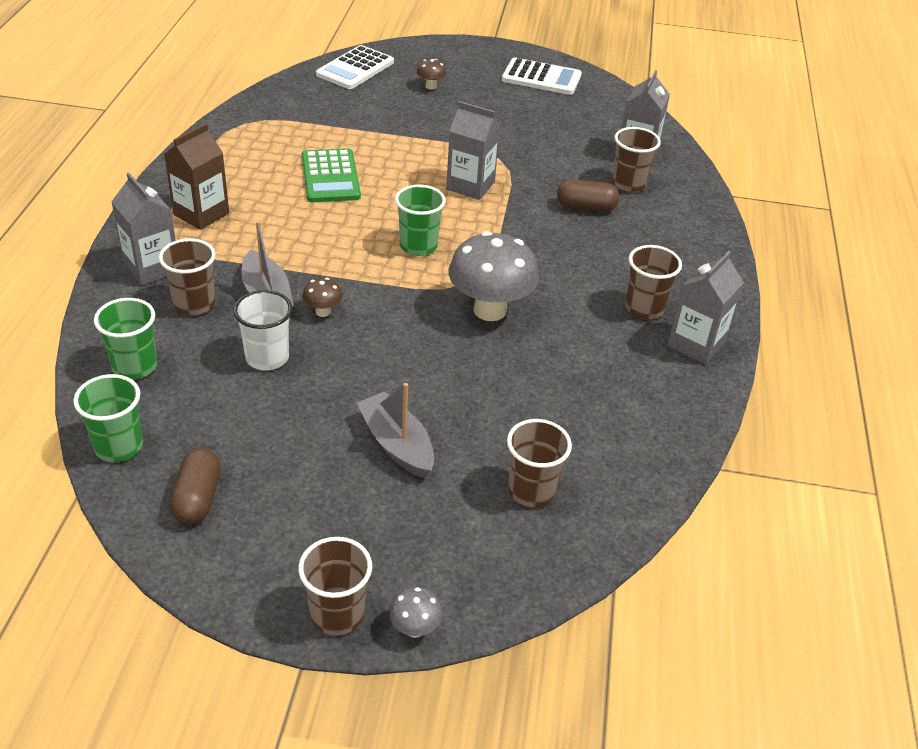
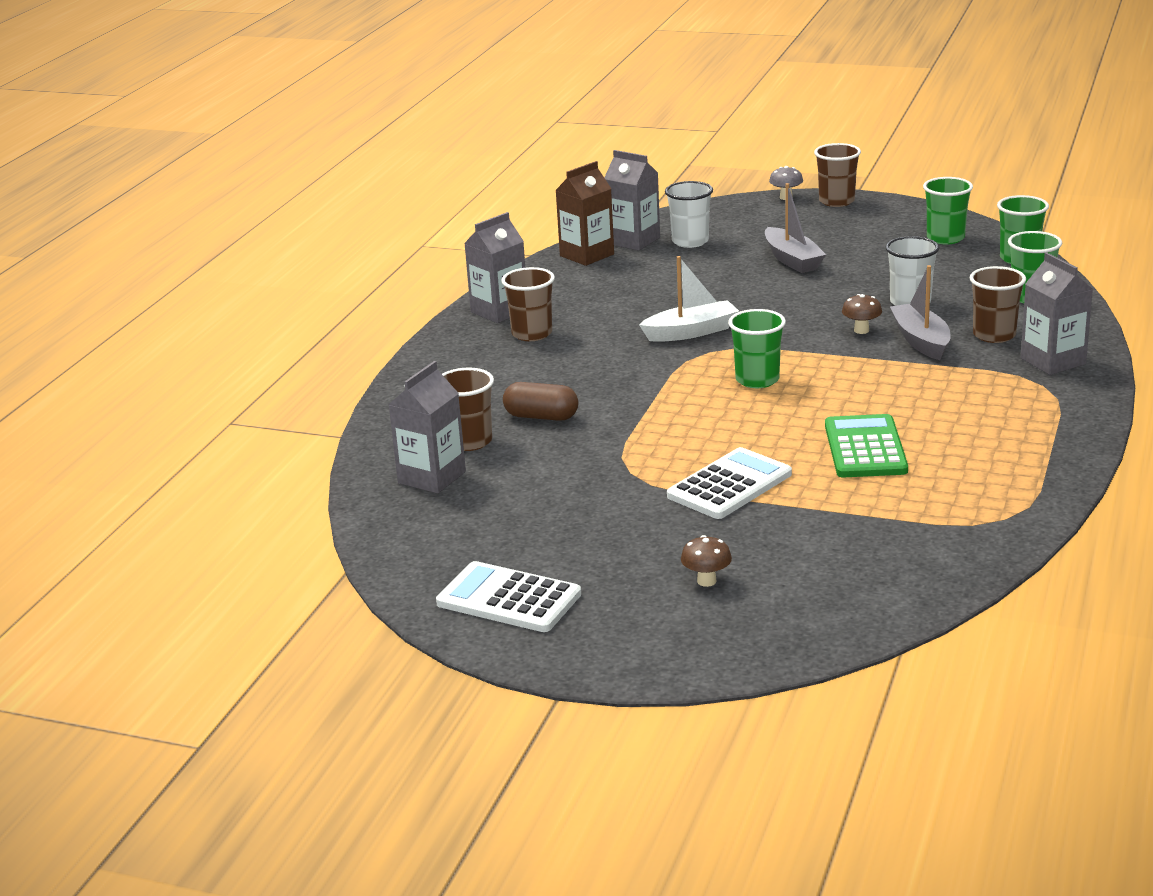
camera: 165 degrees left, 15 degrees down
brown carton [164,123,229,230] -> brown carton moved to [555,161,614,266]
brown capsule [170,448,221,524] -> green cup [923,177,973,244]
white calculator [316,45,394,89] -> white calculator moved to [667,447,792,519]
grey carton [446,101,500,200] -> grey carton moved to [604,150,660,251]
grey mushroom [449,231,539,321] -> white boat [639,256,739,342]
brown cup [507,419,572,507] -> white cup [665,181,713,248]

